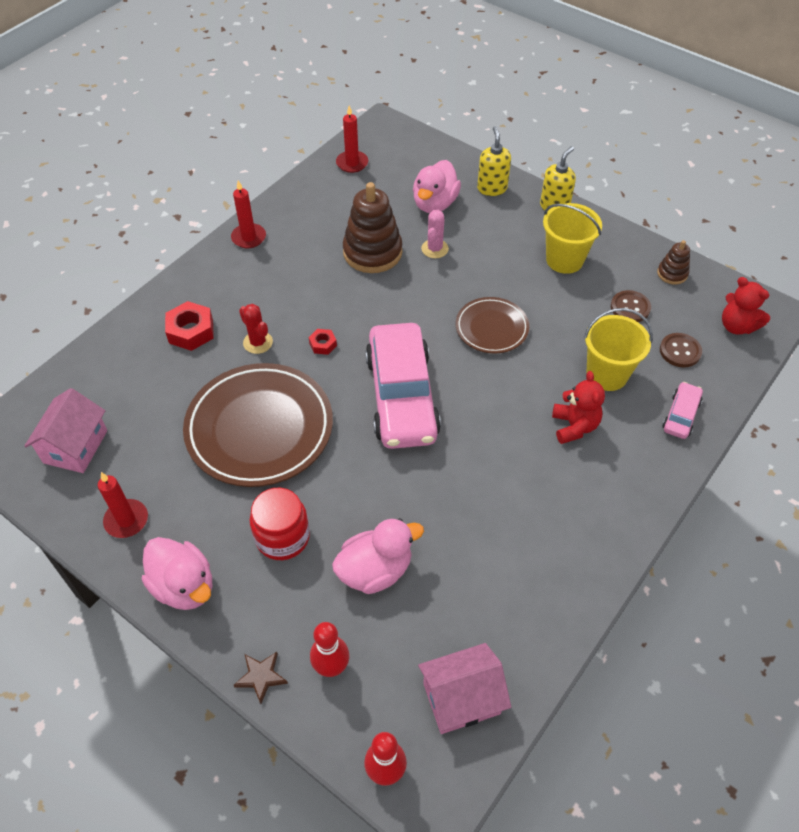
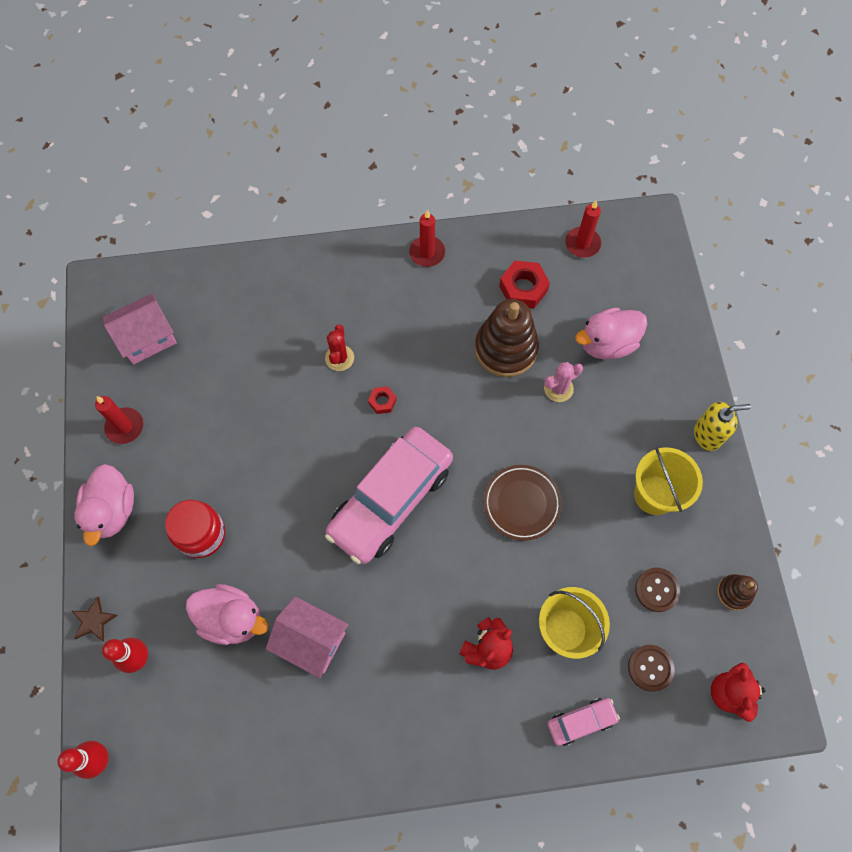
camera: 45 degrees right, 15 degrees up
red nut [165,301,214,351] -> red nut moved to [499,261,550,309]
brown plate [183,363,333,487] -> none
pink house [418,643,511,734] -> pink house moved to [266,596,349,678]
yellow soap dispenser [477,126,511,196] -> none

